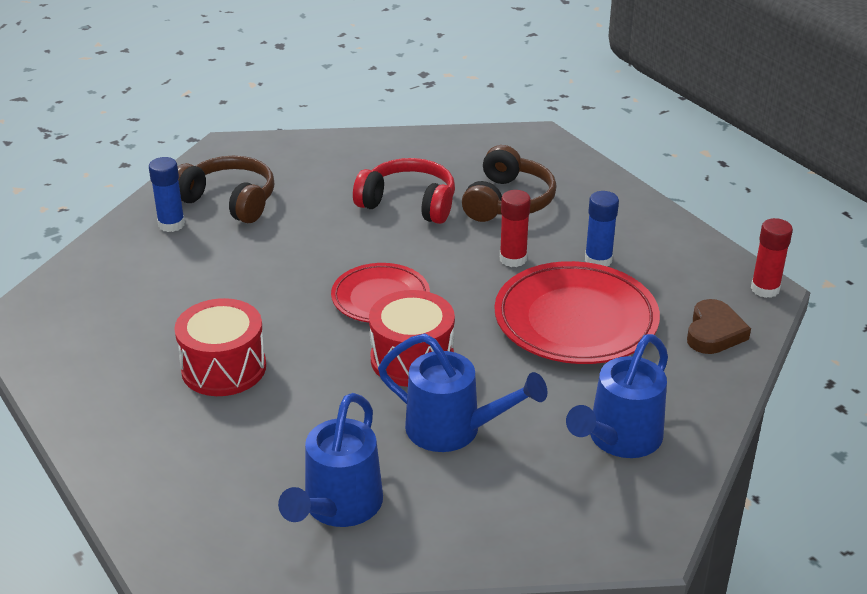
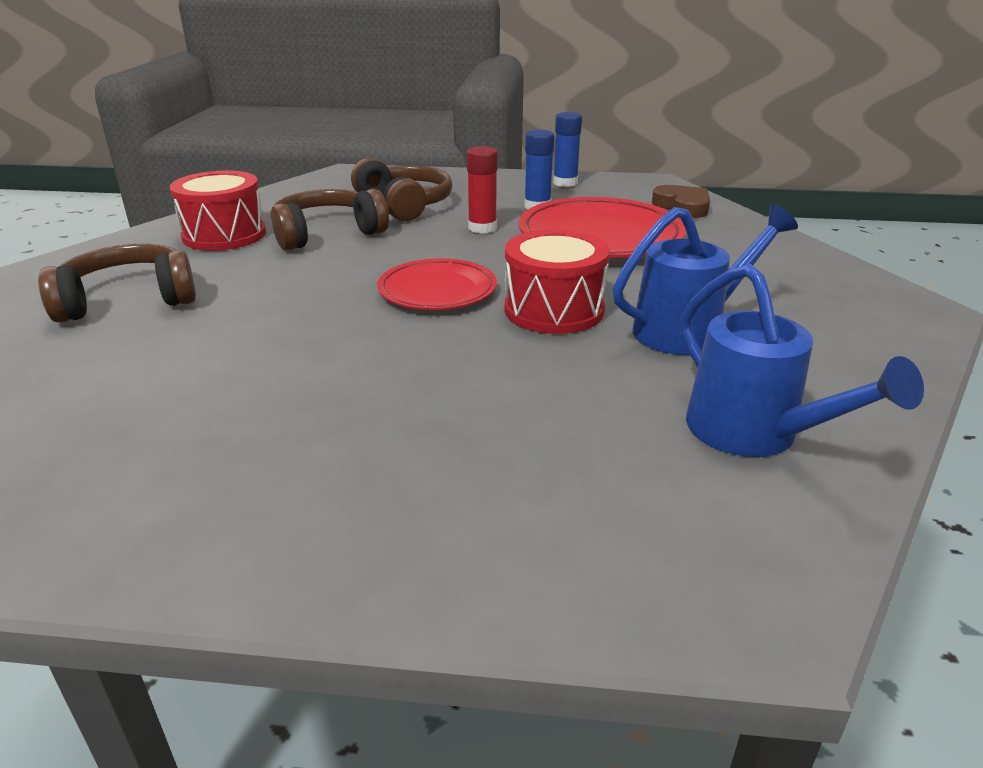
camera: 50 degrees left, 5 degrees down
blue glue stick [149,157,185,232] -> blue glue stick moved to [553,112,582,187]
red drum [174,298,266,396] -> red drum moved to [170,171,266,251]
red headphones [353,158,455,224] -> brown headphones [270,189,389,251]
blue watering can [566,334,668,458] -> none
red glue stick [751,218,793,298] -> none

